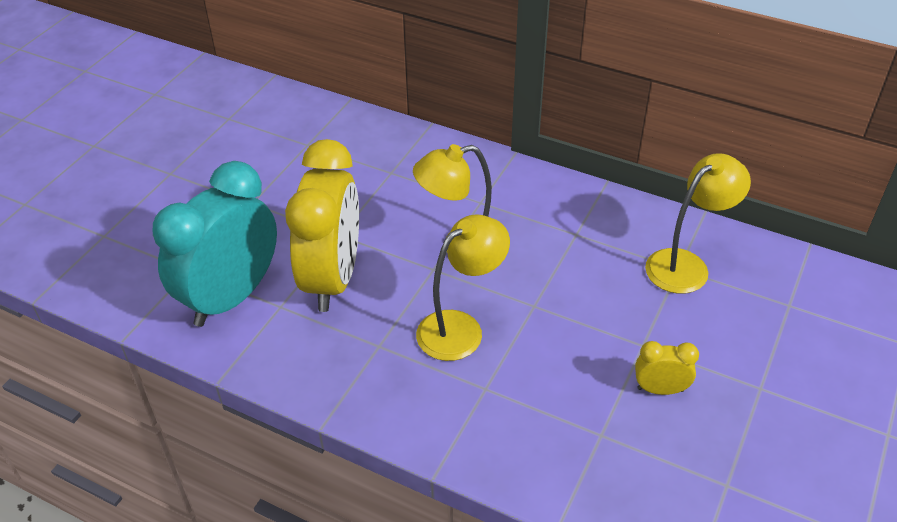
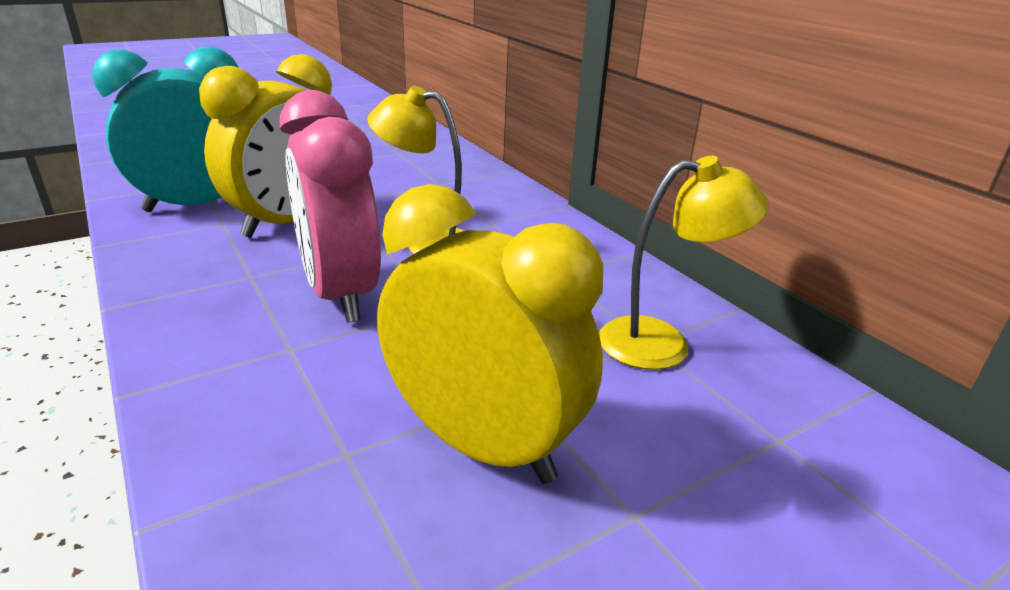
camera: 30 degrees right, 15 degrees down
yellow lamp [416,214,510,361] -> pink clock [280,90,381,323]
yellow clock [635,341,699,395] -> yellow clock [377,184,603,484], size x2.31

